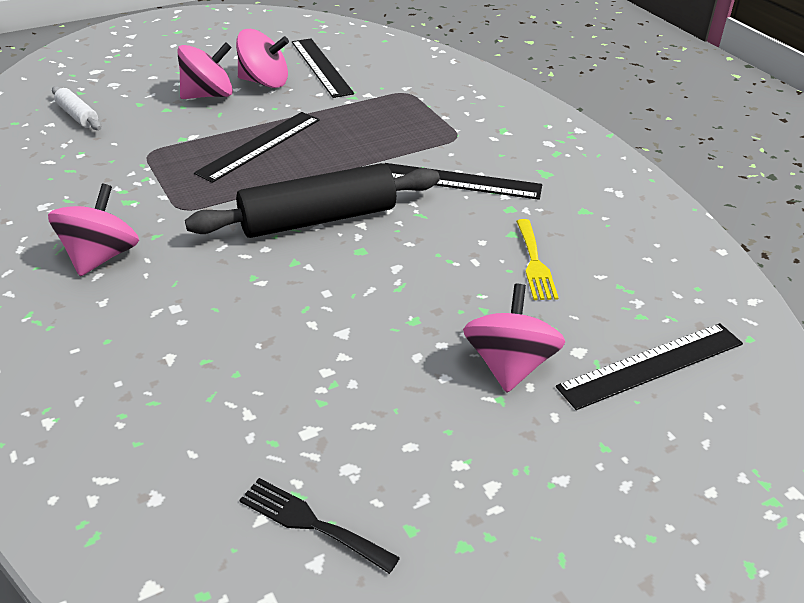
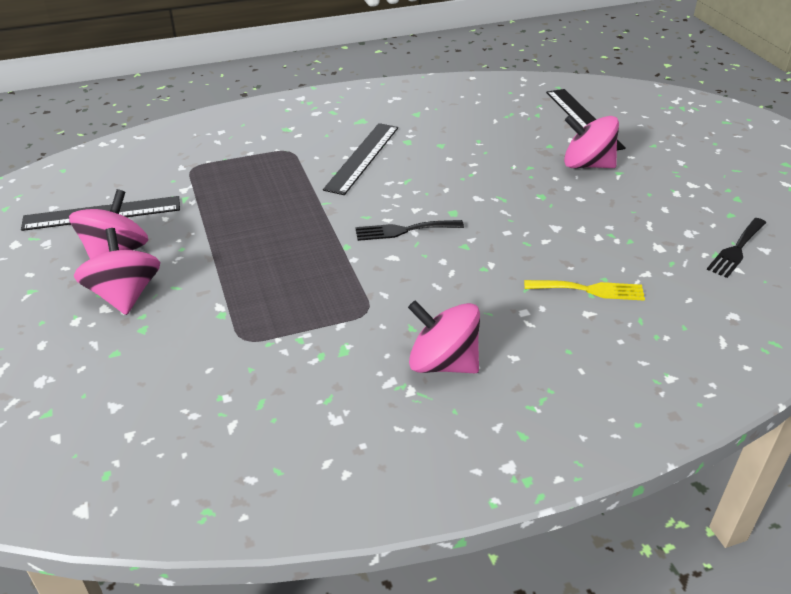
camera: 80 degrees left, 0 degrees up
white rolling pin [52,86,101,130] -> none
black rolling pin [185,163,440,238] -> black fork [355,220,464,241]
black ruler [194,112,320,183] -> none
yellow fork [516,219,558,300] -> yellow fork moved to [524,280,645,301]

